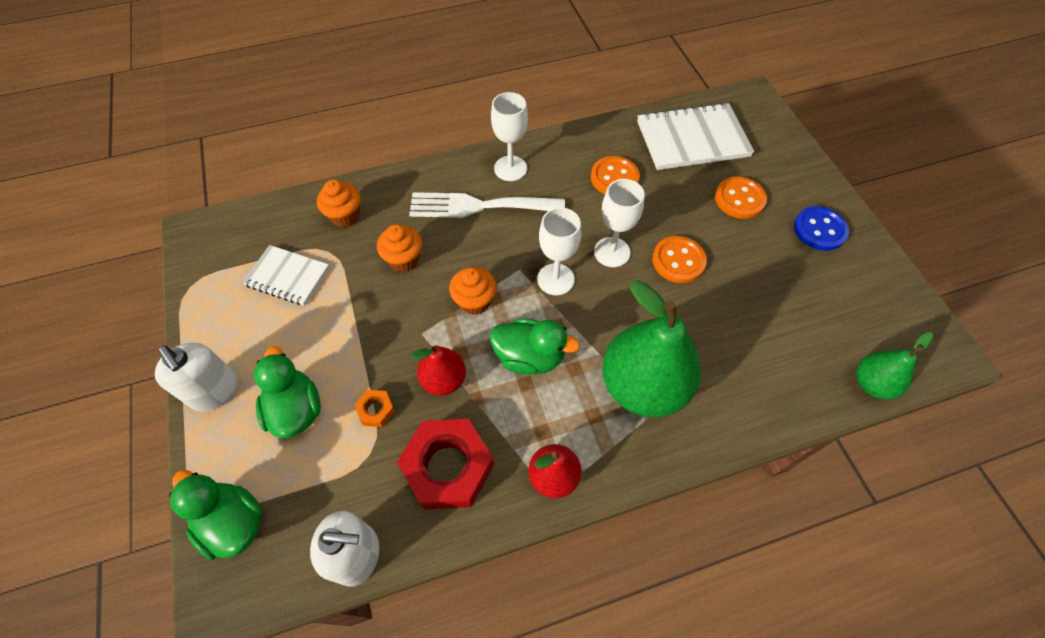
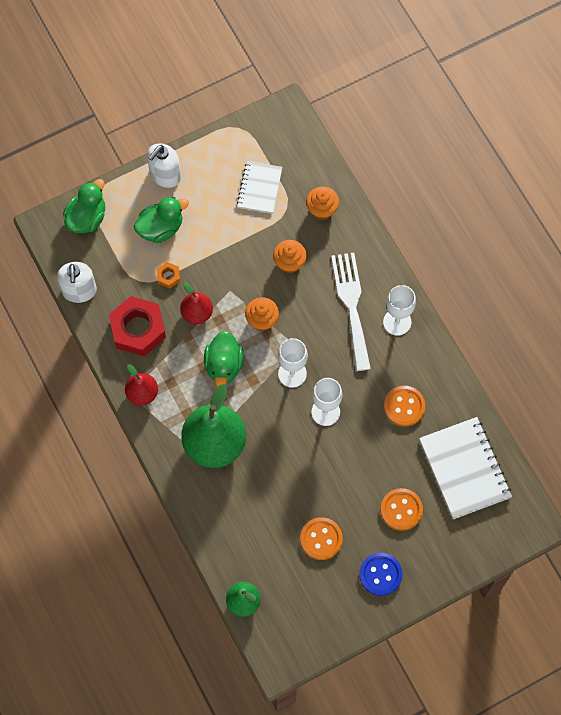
camera: 80 degrees right, 10 degrees up
orange button [652,236,707,283] -> orange button moved to [300,517,343,560]

